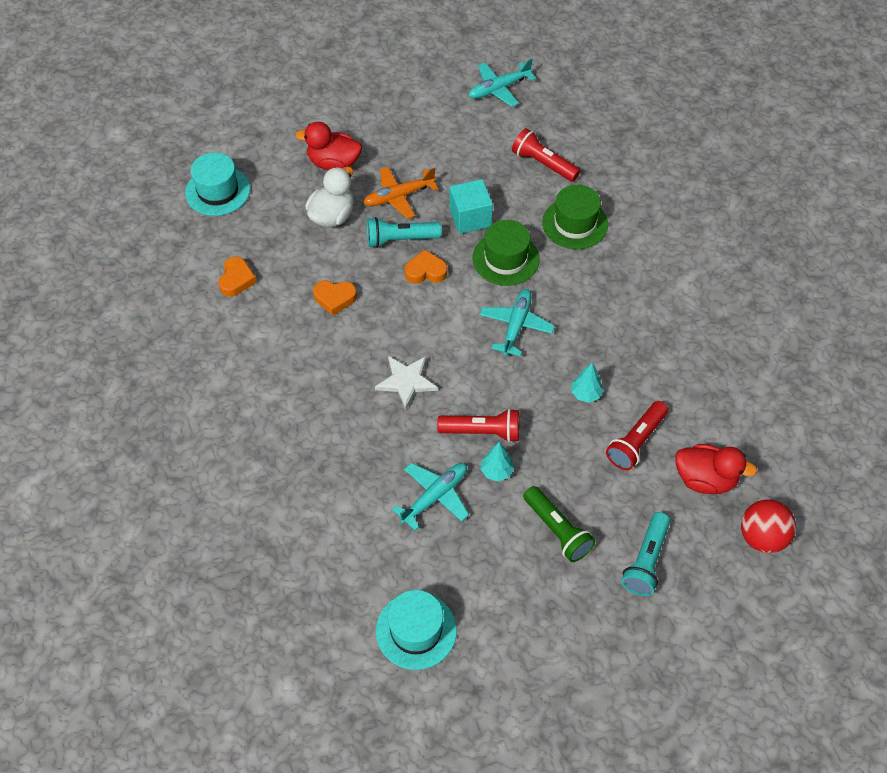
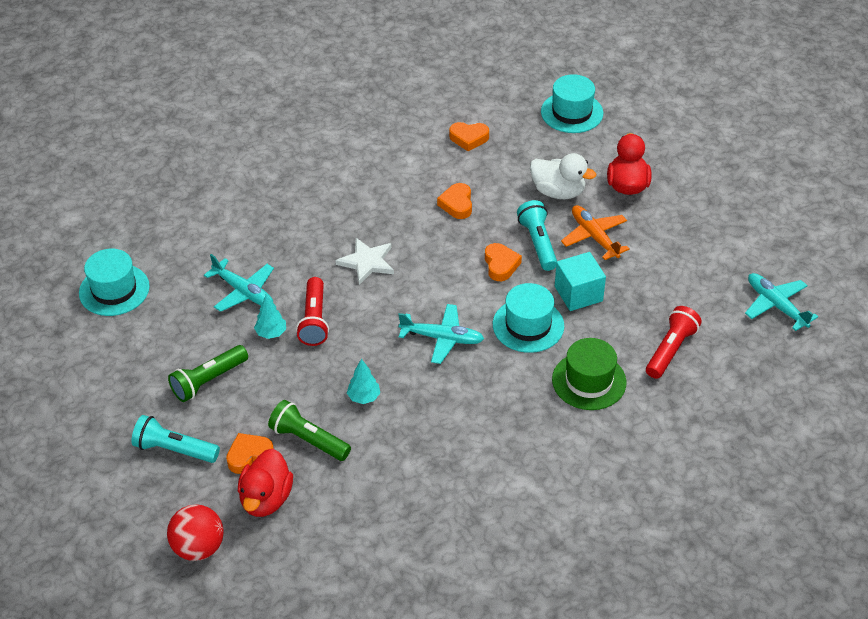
camera: 85 degrees right, 10 degrees down
green hat [472,220,540,286] -> turquoise hat [493,283,564,353]
red flashlight [606,401,668,470] -> green flashlight [268,400,351,461]
none -> orange heart [226,433,274,474]

